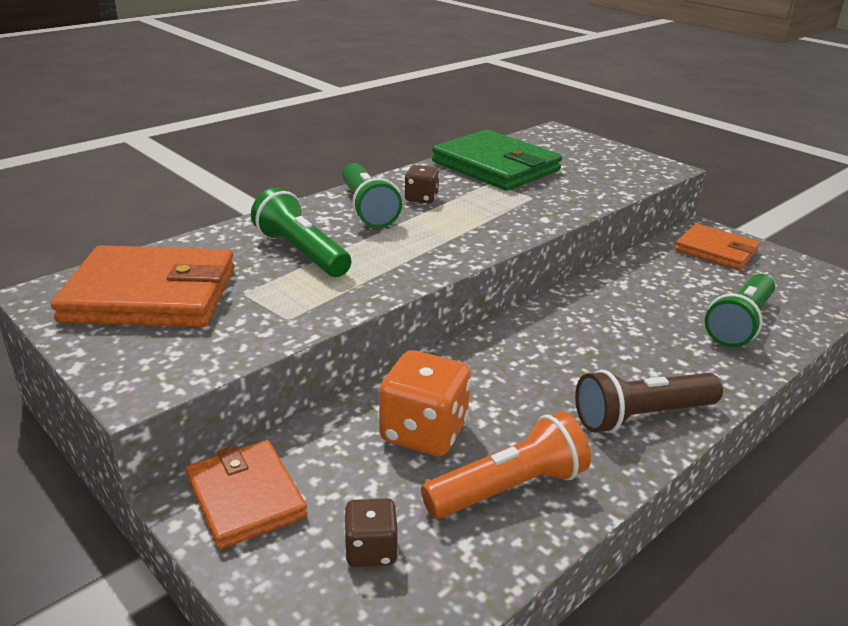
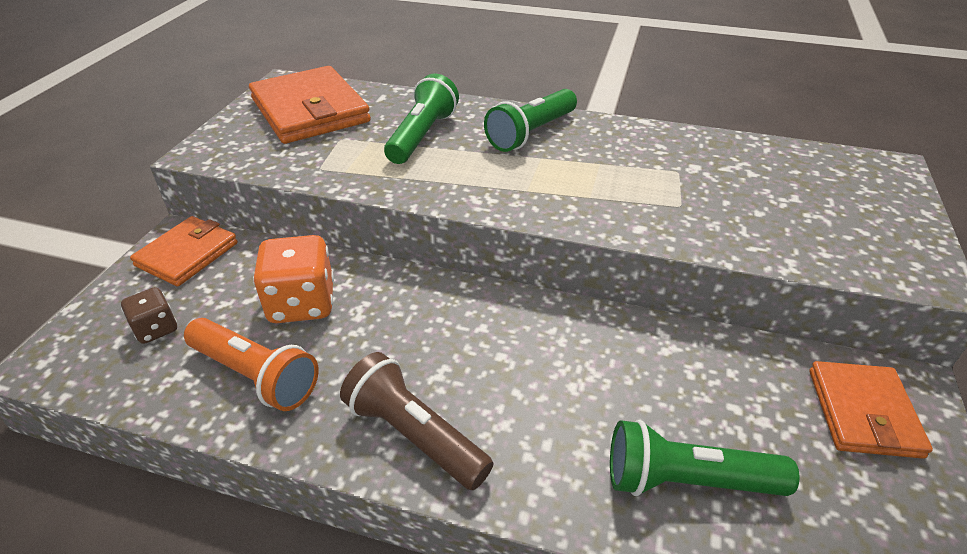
camera: 60 degrees right, 10 degrees up
brown dice [404,165,440,203] -> none
green wallet [432,130,562,191] -> none

